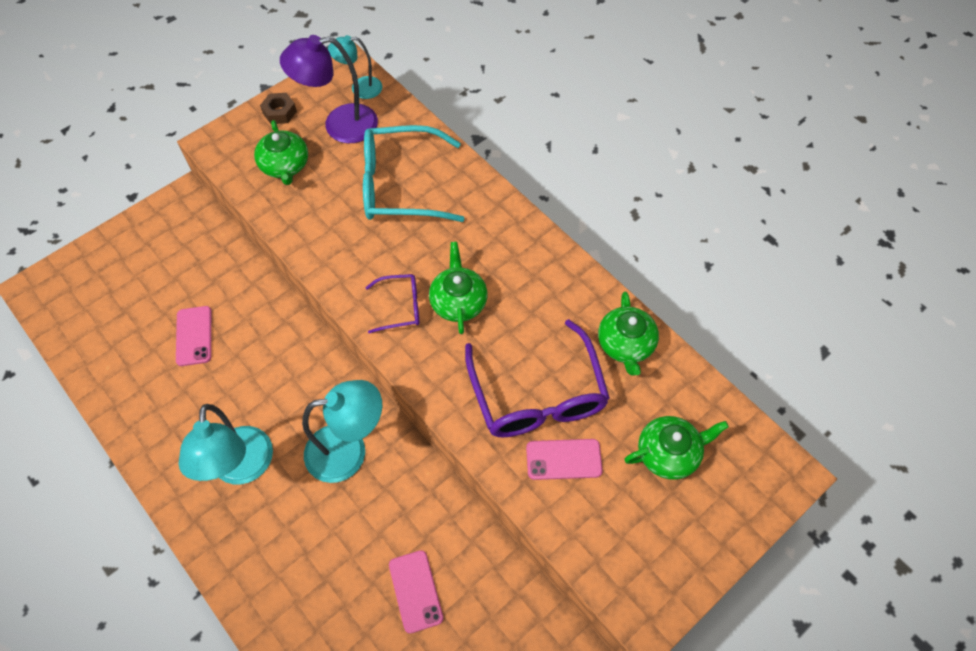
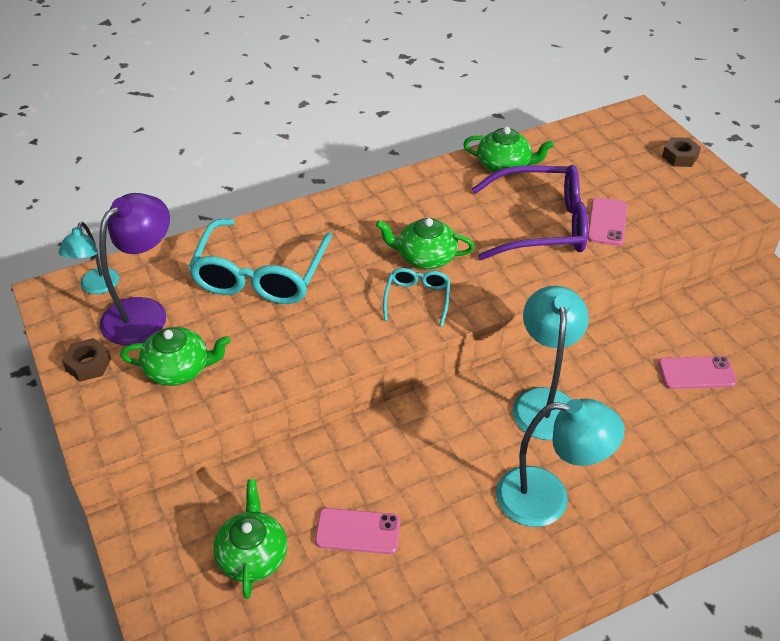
camera: 75 degrees left, 15 degrees down
purple lamp [280,35,378,143] -> purple lamp turned 150 degrees counterclockwise [99,193,170,345]
purple glasses [366,274,420,333] -> turquoise glasses [383,268,450,327]
green teapot [624,416,729,480] -> green teapot moved to [213,479,287,599]
none -> brown nut [662,137,701,167]

